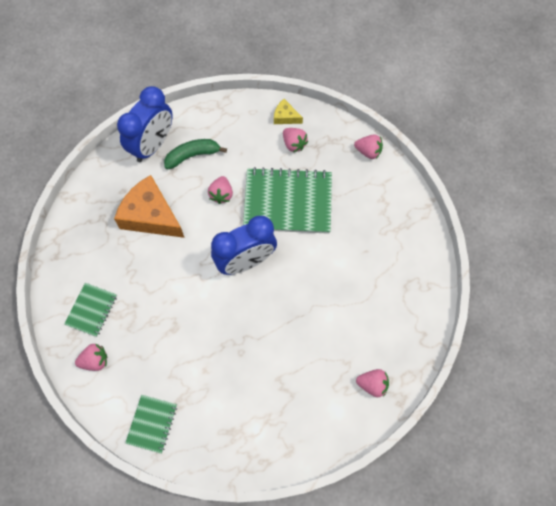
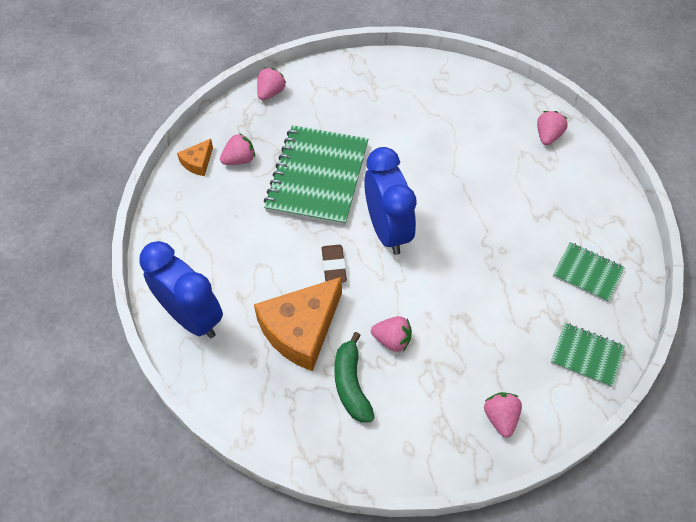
camera: 80 degrees left, 10 degrees down
green notebook [64,283,117,337] -> green notebook moved to [553,242,625,302]
green banana [164,139,227,170] -> green banana moved to [334,332,375,422]
pink strawberry [208,176,233,204] -> pink strawberry moved to [371,316,412,352]
yellow cheese [274,99,303,124] -> orange cheese [177,139,213,176]
none -> brown eraser [322,245,347,282]

